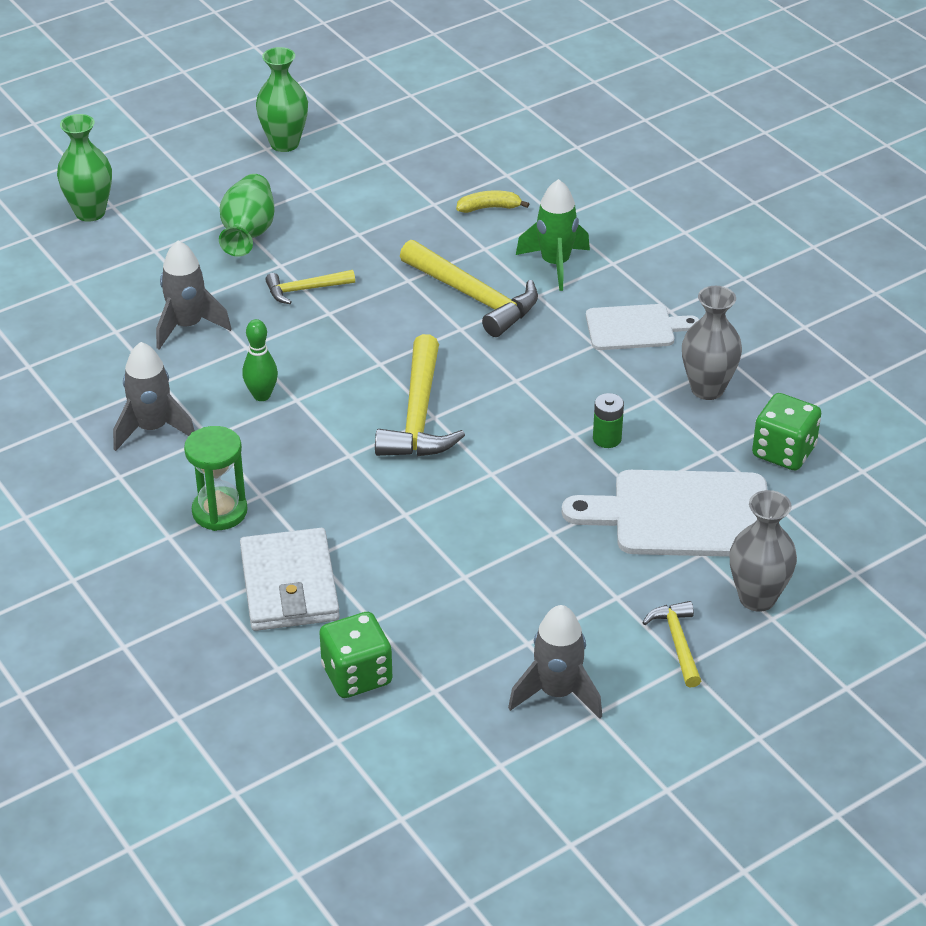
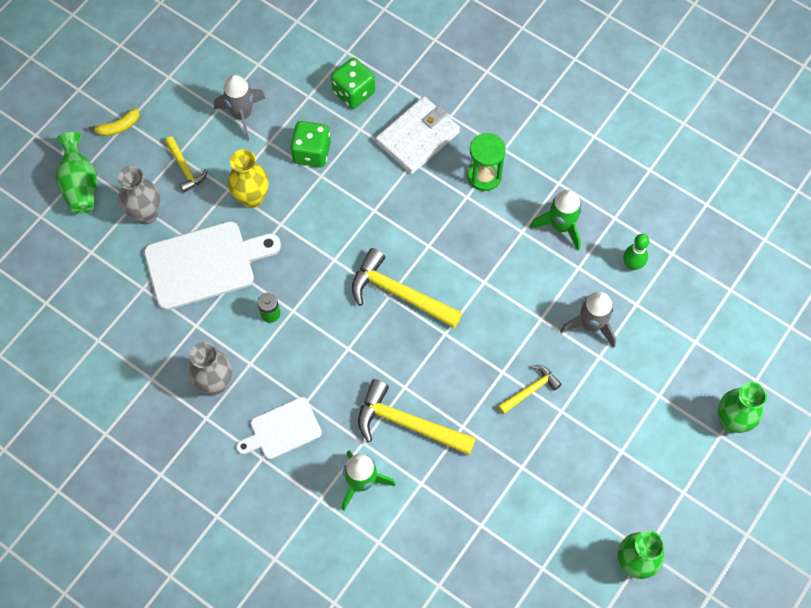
camera: 160 degrees right, 25 degrees up
grey rocket [113,342,195,451] -> green rocket [530,190,582,251]
green vase [219,174,275,257] -> green vase moved to [56,132,97,214]
white wallet [240,528,340,631] -> white wallet turned 75 degrees clockwise [375,96,460,174]
green bowling pin [242,319,278,401] -> green bowling pin moved to [623,234,649,271]
yellow hammer [375,334,465,456] -> yellow hammer turned 45 degrees counterclockwise [352,248,462,328]
yellow banana [456,190,529,213] -> yellow banana moved to [88,108,140,136]
green dice [752,393,821,470] -> green dice moved to [290,121,331,167]
none -> yellow vase [228,149,269,208]

